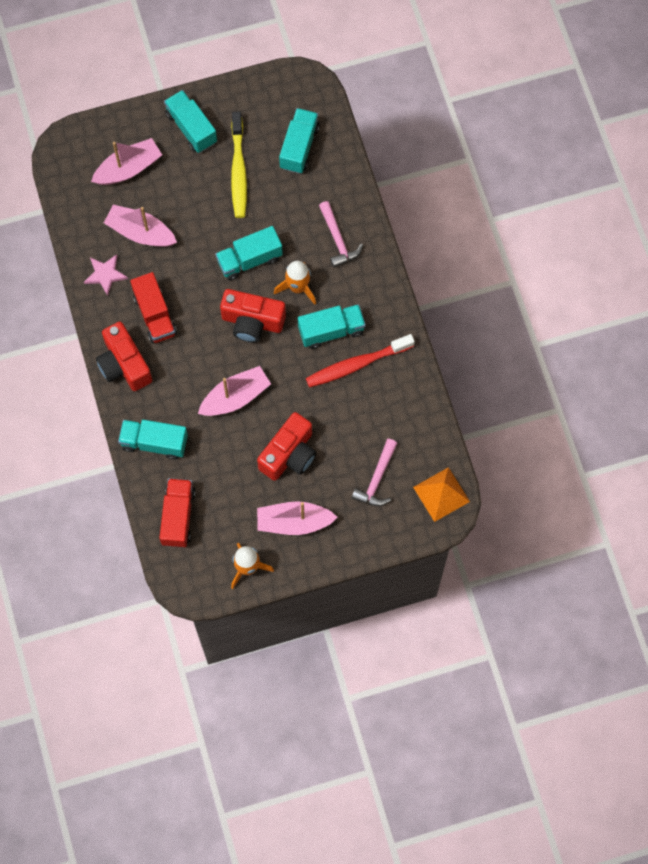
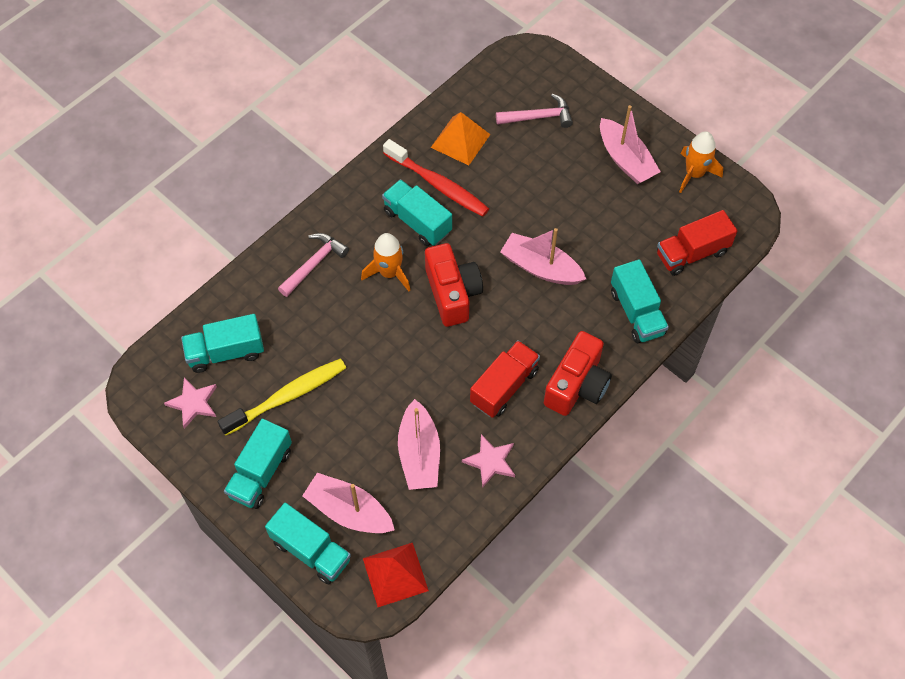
camera: 120 degrees left, 10 degrees down
turquoise truck [216,226,283,281] -> turquoise truck moved to [265,503,351,585]
red camera [257,412,316,481] -> none
orange pyramid [413,467,470,522] -> orange pyramid moved to [431,112,491,165]
none -> pink star [164,377,217,429]
none -> red pyramid [363,543,429,607]

